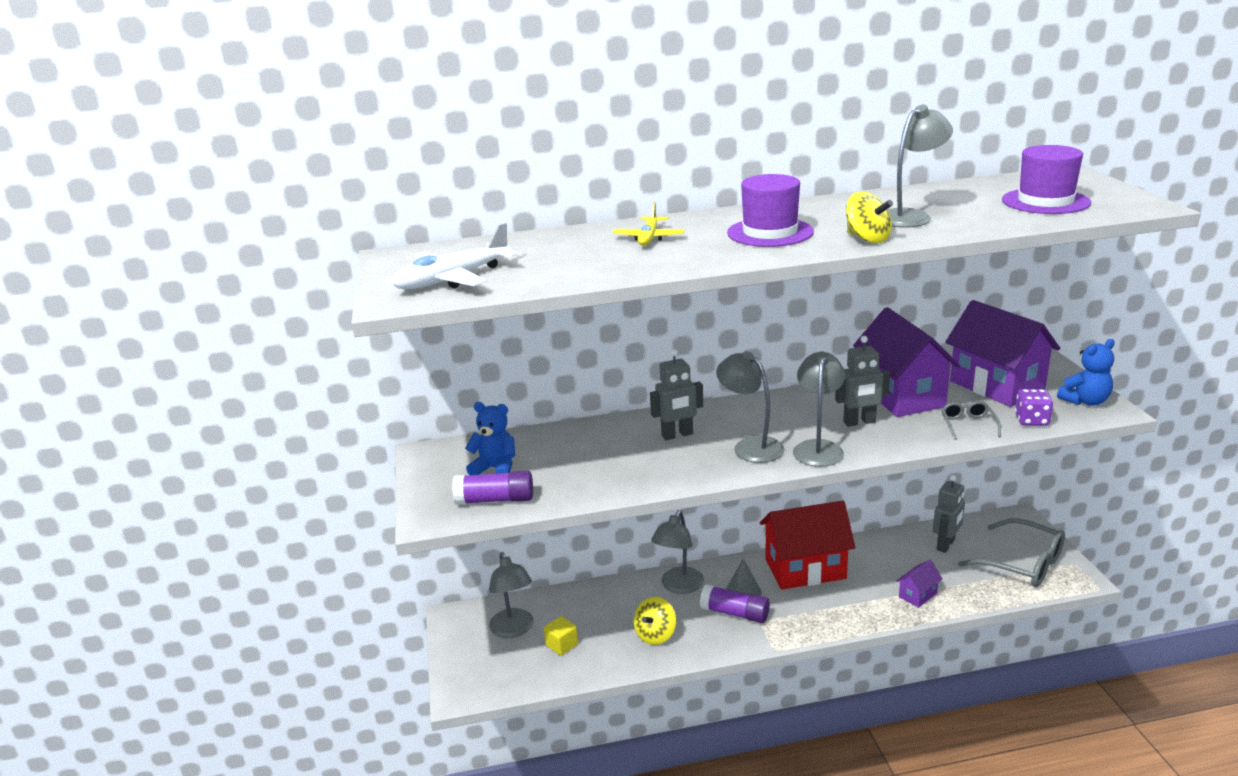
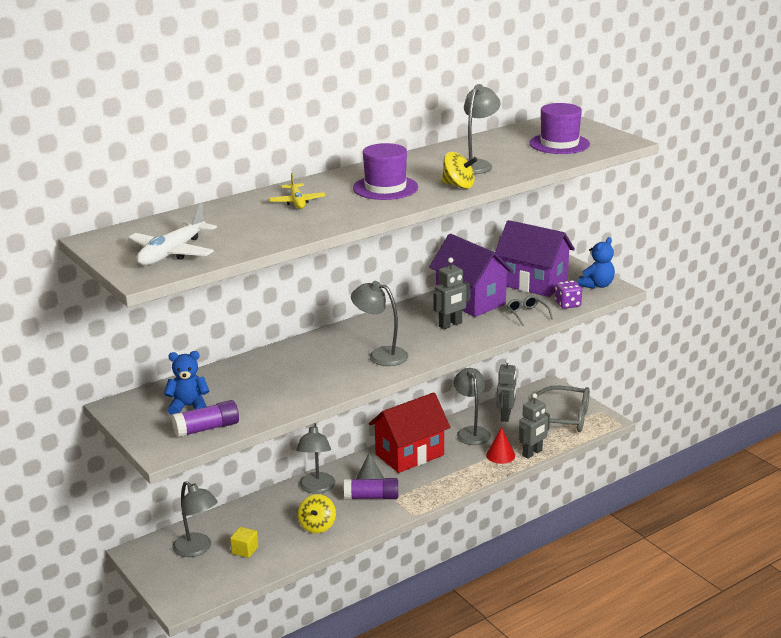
camera: 25 degrees left, 0 degrees up
grey robot [650,349,703,440] -> grey robot moved to [519,393,550,459]
grey lamp [793,351,845,467] -> grey lamp moved to [453,368,491,445]
purple house [896,560,943,608] -> red cone [486,427,515,464]

